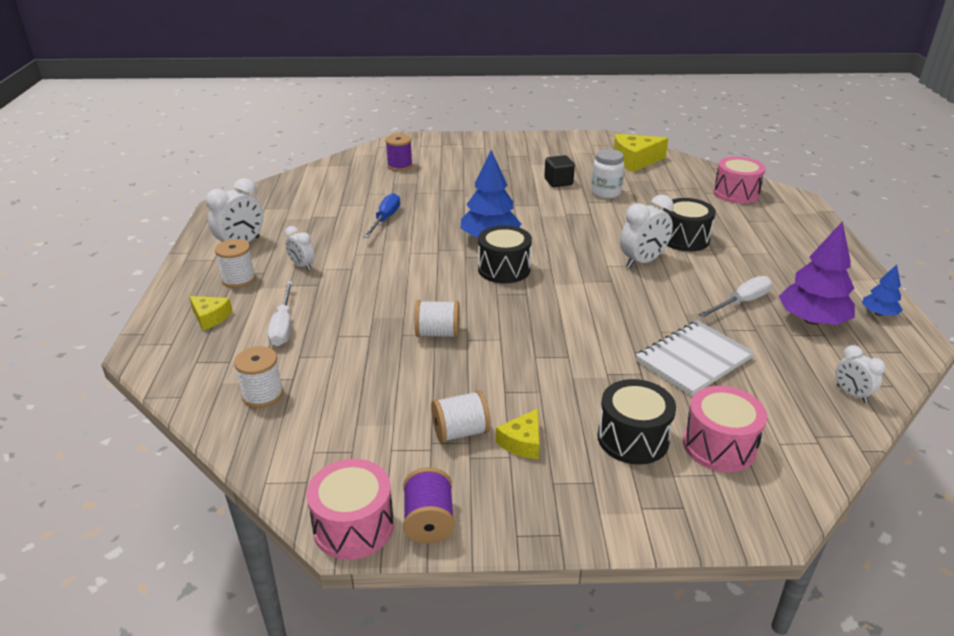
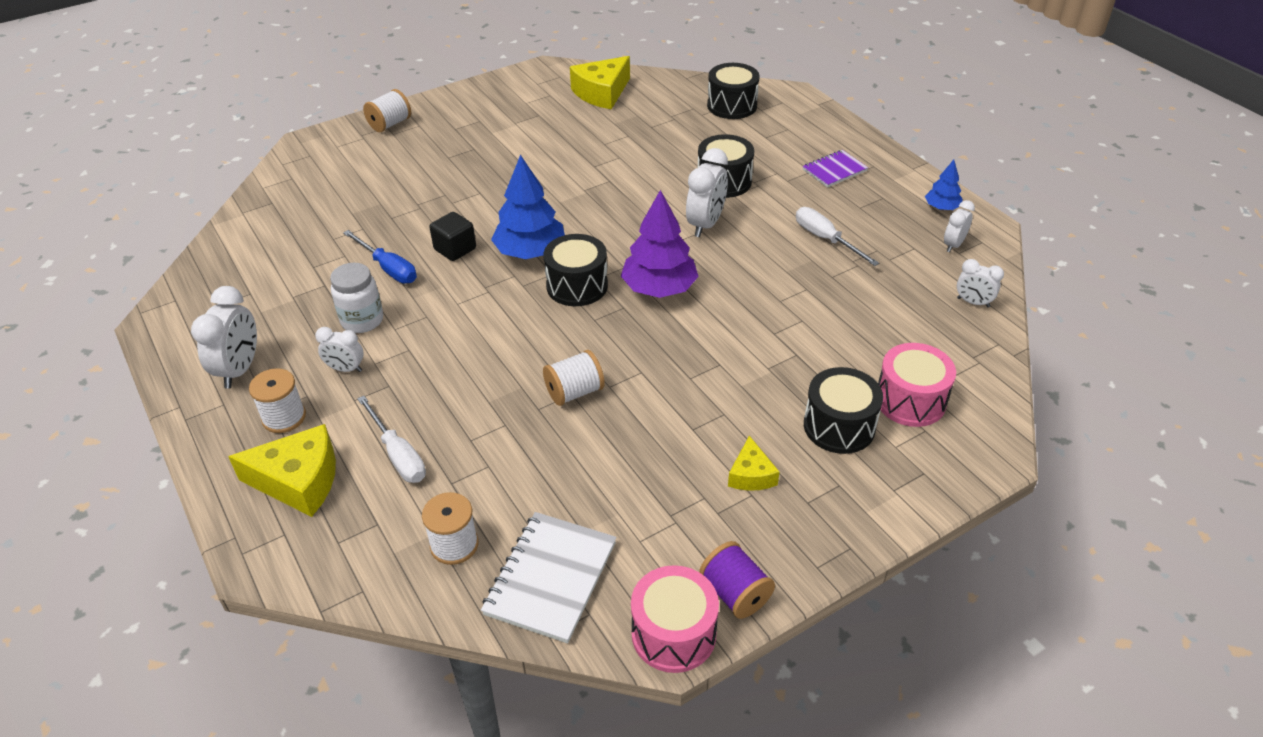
camera: 30 degrees left, 10 degrees up
yellow cheese [189,296,233,330] -> yellow cheese [228,424,336,517], size x1.77
blue screwdriver [363,193,400,238] -> blue screwdriver turned 150 degrees clockwise [343,230,417,283]
purple spool [385,134,413,171] -> none
white spool [431,390,491,443] -> white spool moved to [363,89,411,132]
black cube [544,155,575,187] -> black cube moved to [430,212,476,261]
white jar [591,149,625,199] -> white jar moved to [330,263,383,333]
white notebook [636,320,754,396] -> white notebook moved to [481,512,616,643]
white screwdriver [698,276,772,317] -> white screwdriver turned 60 degrees counterclockwise [796,207,879,266]
pink drum [713,157,766,204] -> black drum [707,63,760,119]
purple tree [779,221,855,325] -> purple tree moved to [621,190,699,298]
none -> purple notebook [802,150,868,187]
none -> white clock [944,200,975,252]

